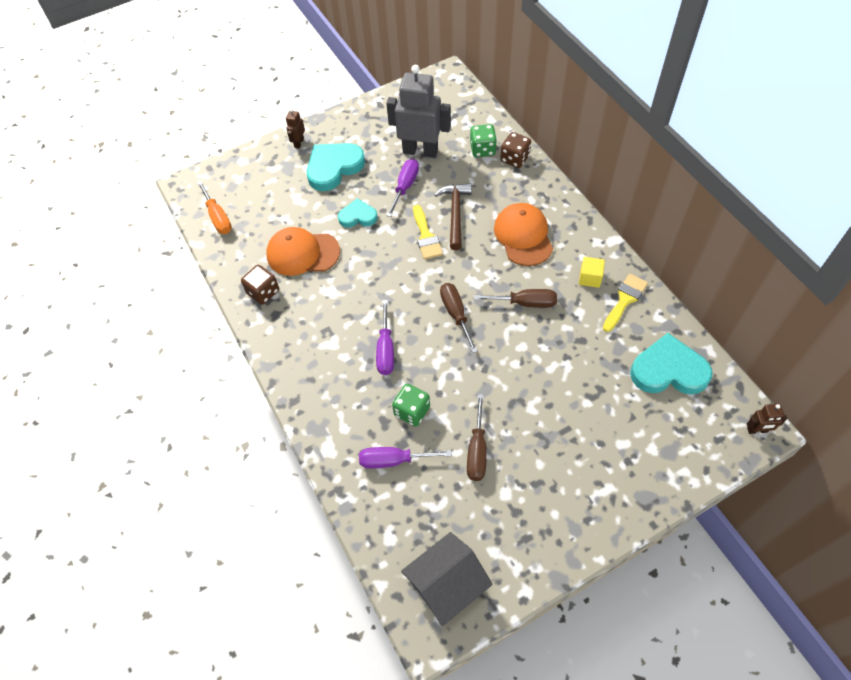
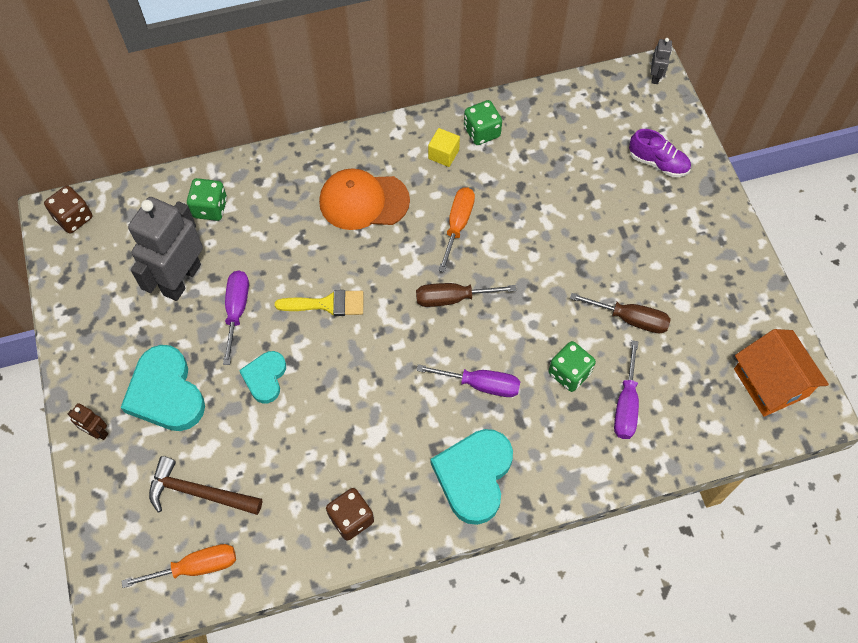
camera: 80 degrees left, 5 degrees up
orange cap [266,227,340,276] -> none
purple screwdriver [386,159,419,217] -> purple screwdriver turned 60 degrees clockwise [223,270,249,365]
grey house [401,532,493,626] -> orange house [734,329,829,417]
brown hammer [435,183,471,250] -> brown hammer moved to [149,456,262,515]
brown screwdriver [474,289,557,308] -> orange screwdriver [438,187,475,272]
brown dice [500,132,531,168] -> brown dice moved to [44,185,92,233]
yellow brush [603,274,648,332] -> green dice [464,100,502,145]
turquoise heart [630,333,713,395] -> turquoise heart moved to [431,429,513,525]
brown robot [747,404,787,434] -> grey robot [651,38,672,84]
none -> purple shoe [629,129,691,177]

